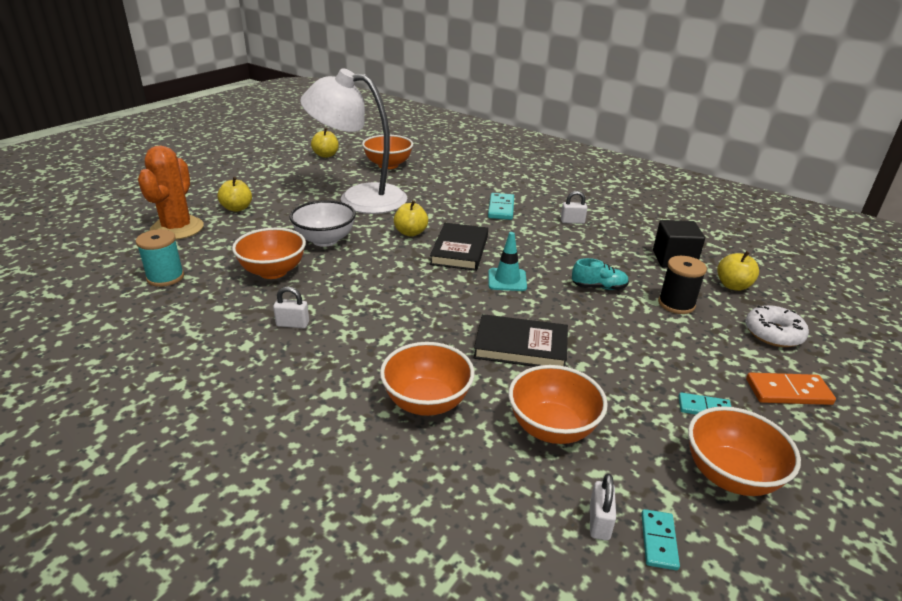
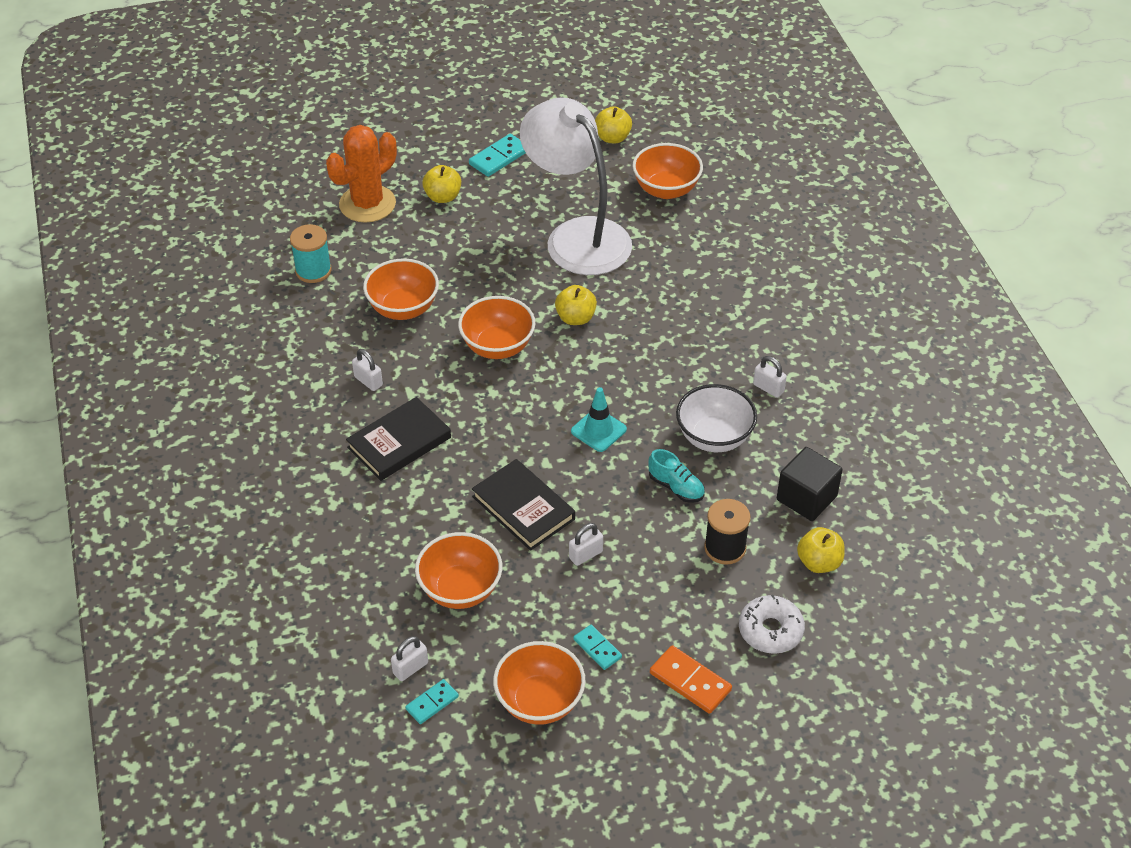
camera: 40 degrees right, 15 degrees up
white bowl [290,200,356,247] -> white bowl moved to [676,384,757,452]
orange bowl [380,342,474,416] -> orange bowl moved to [458,296,535,359]
black book [430,223,488,271] -> black book moved to [346,397,451,481]
turquoise domino [488,193,514,220] -> turquoise domino moved to [469,134,526,177]
none -> white padlock [569,523,603,566]

